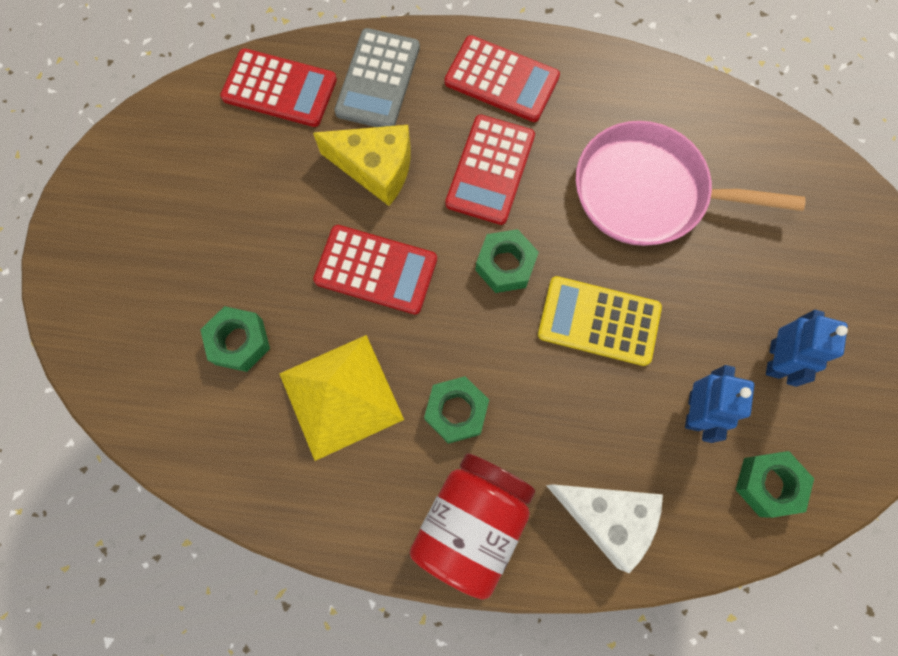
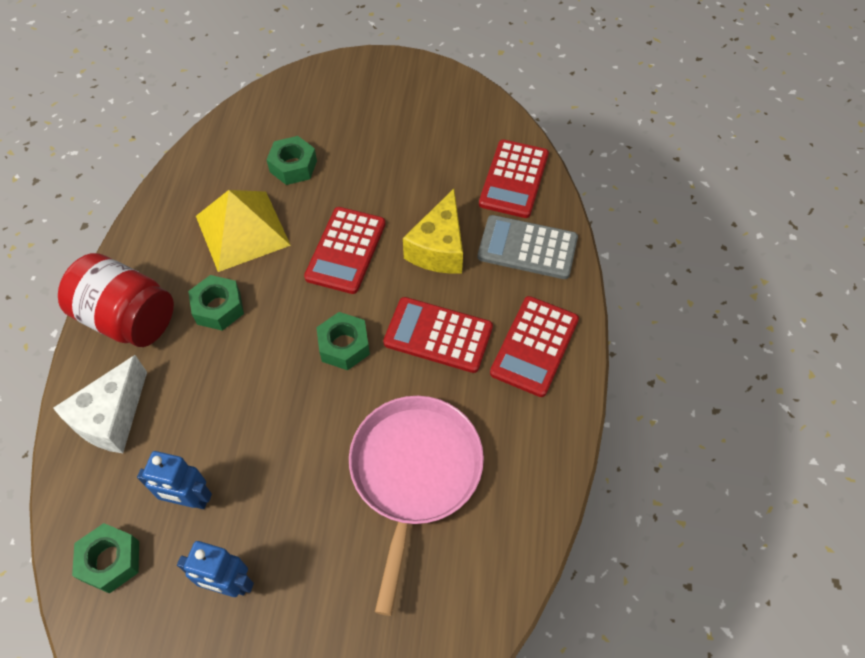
camera: 90 degrees right, 15 degrees down
yellow calculator [538,276,662,366] -> none

